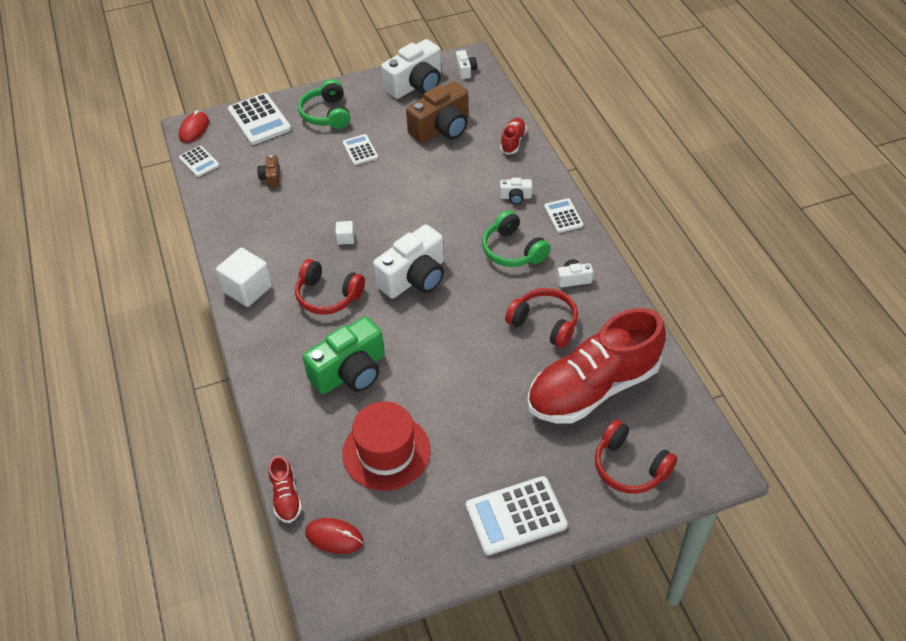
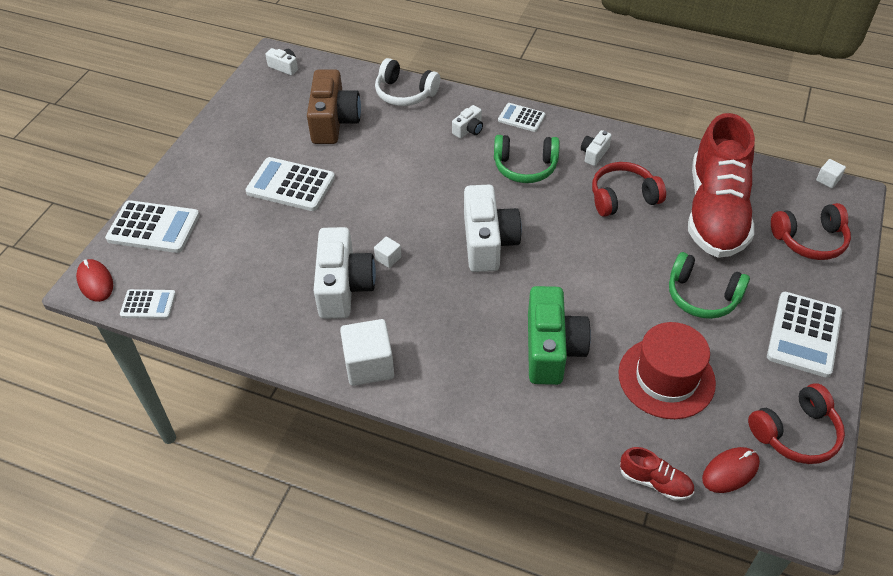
camera: 50 degrees left, 0 degrees up
brown camera [257,155,280,188] -> none
red headphones [295,259,365,315] -> red headphones moved to [748,383,845,464]
green headphones [298,79,351,129] -> green headphones moved to [669,252,750,319]
white calculator [342,134,378,165] -> white calculator [245,157,335,211], size x1.74
white camera [381,39,441,99] -> white camera moved to [313,227,376,319]
red shoe [500,118,527,155] -> white headphones [375,58,440,106]
none -> white cube [816,159,846,188]

